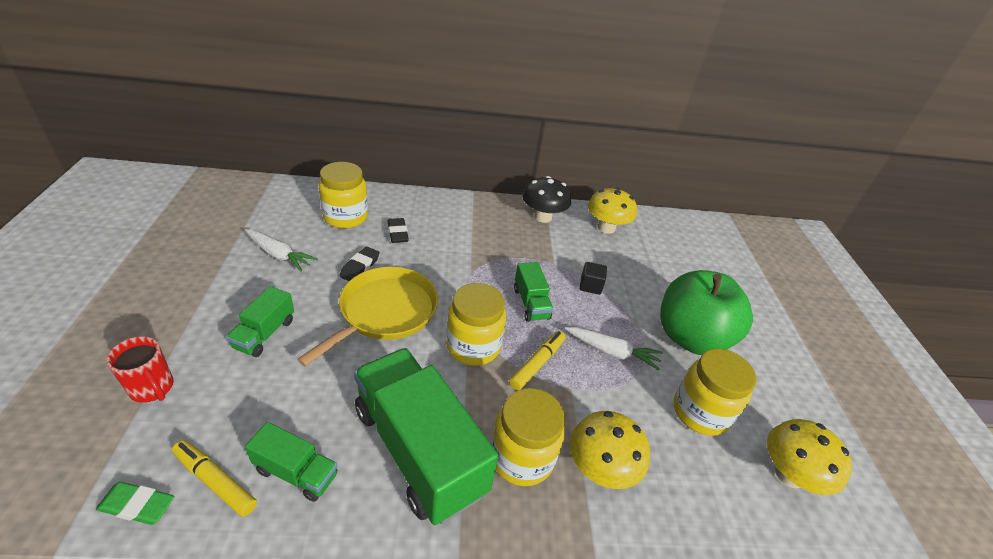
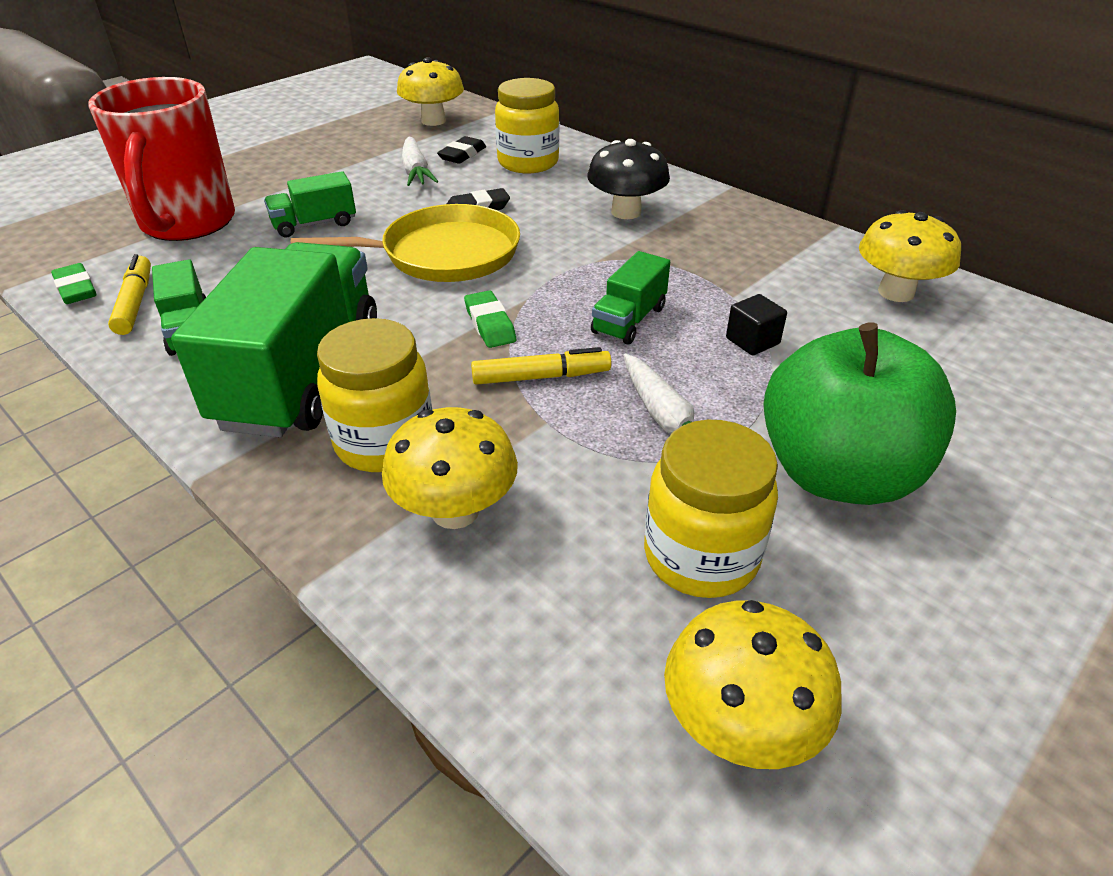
camera: 50 degrees right, 0 degrees up
red mug [107,336,174,403] -> red mug [88,77,235,241], size x2.12
black eraser [388,218,409,243] -> black eraser moved to [437,136,486,164]
yellow jar [446,283,506,366] -> green eraser [464,291,516,348]
black mushroom [522,176,571,223] -> black mushroom moved to [587,139,670,219]
none -> yellow mushroom [397,57,464,126]

